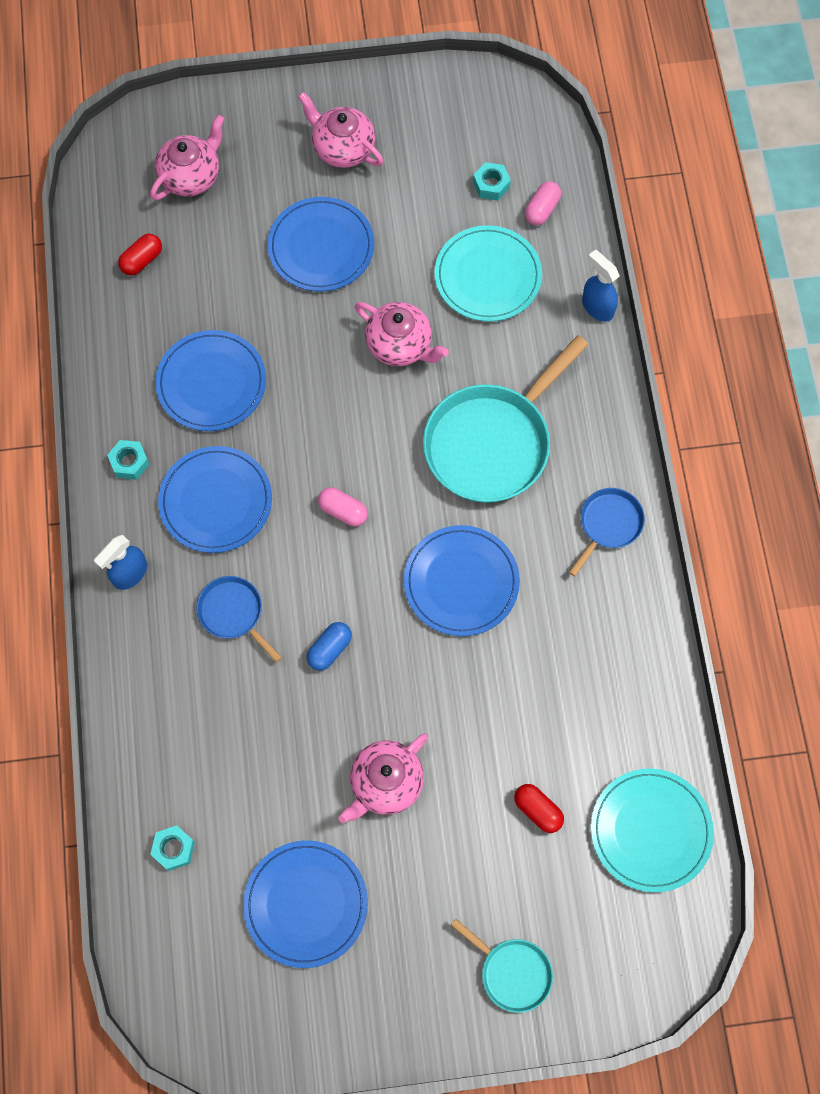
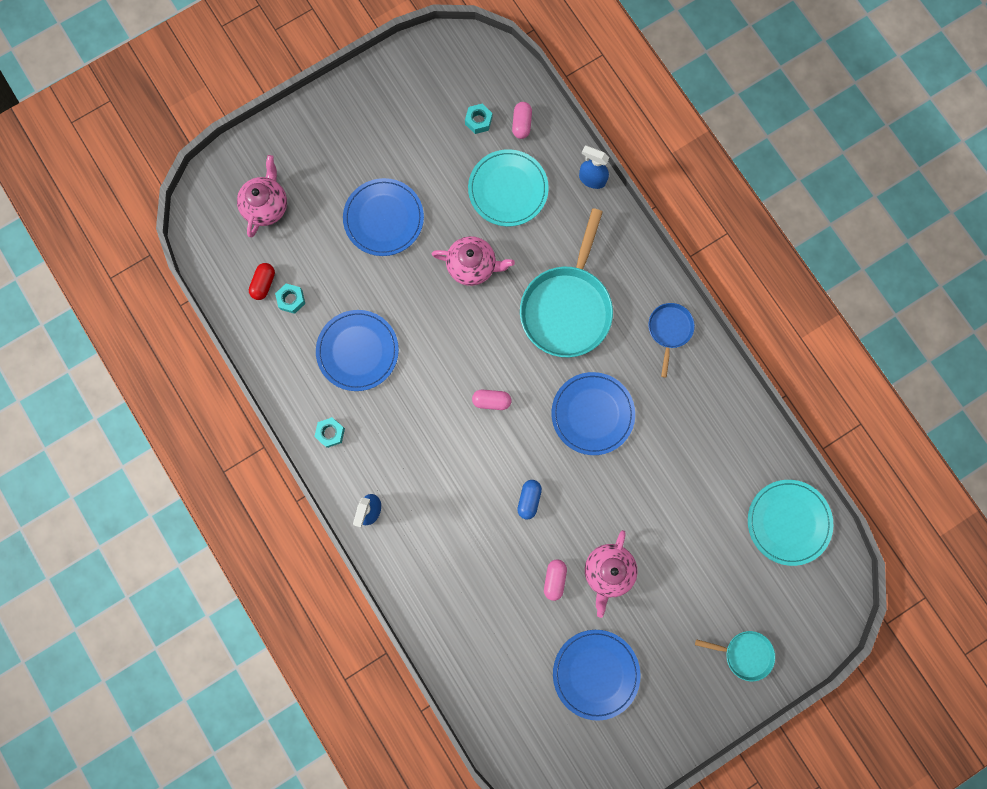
camera: 25 degrees left, 10 degrees up
turquoise nut [150,825,195,871] -> turquoise nut moved to [275,283,305,314]
blue plate [158,446,272,553] -> none
blue pan [196,576,282,662] -> none
pink teapot [298,92,383,168] -> none
red capsule [514,784,564,833] -> none
none -> pink capsule [544,559,567,601]

